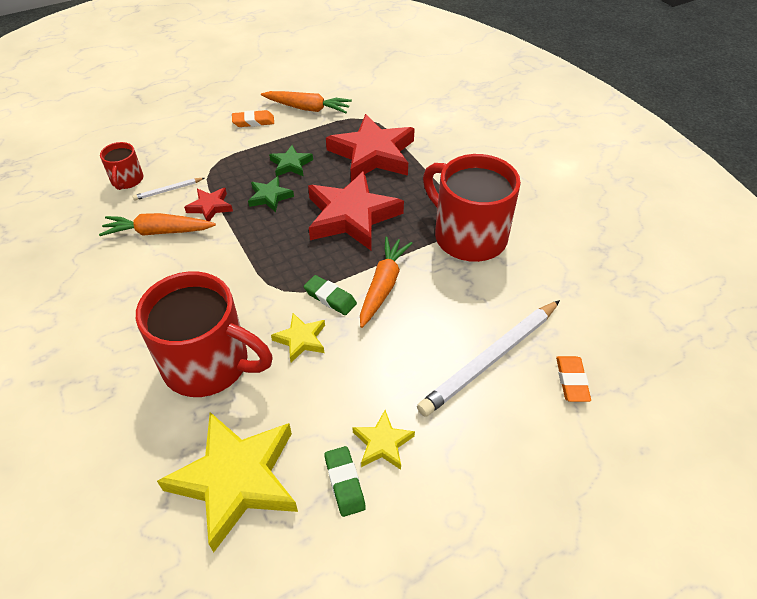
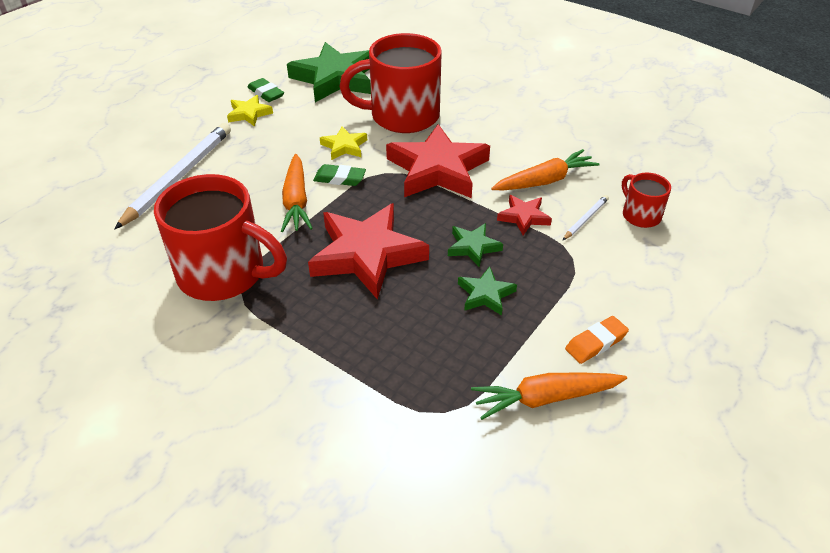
camera: 155 degrees right, 5 degrees down
yellow star [157,412,298,552] -> green star [287,42,371,102]
red star [326,114,415,182] -> red star moved to [386,124,490,198]
orange eraser [556,356,591,402] -> none

